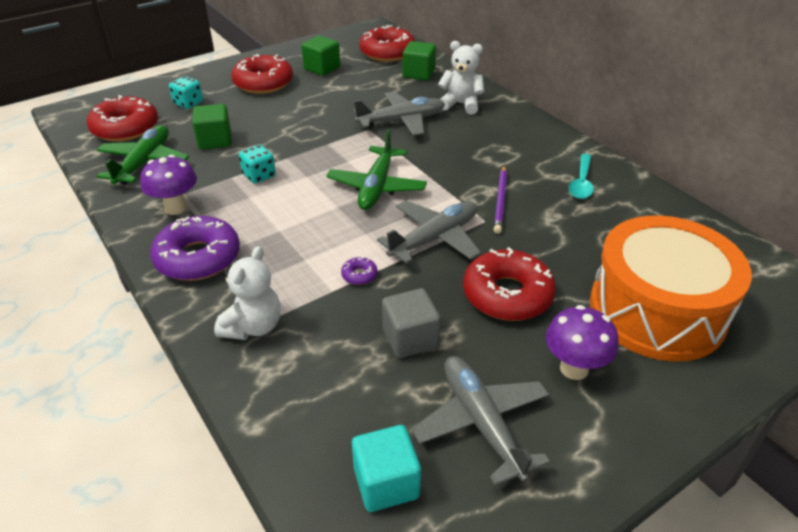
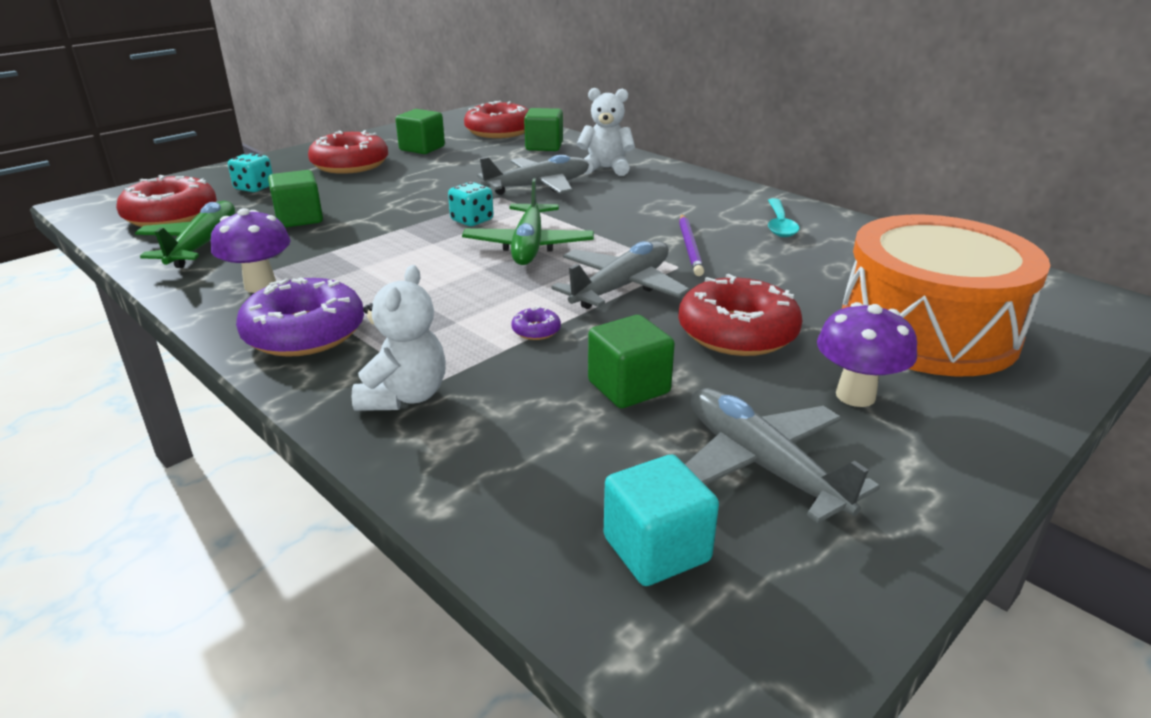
camera: 10 degrees left, 10 degrees down
turquoise dice [239,145,276,184] -> turquoise dice moved to [448,182,493,226]
grey cube [382,288,441,358] -> green cube [588,315,675,408]

